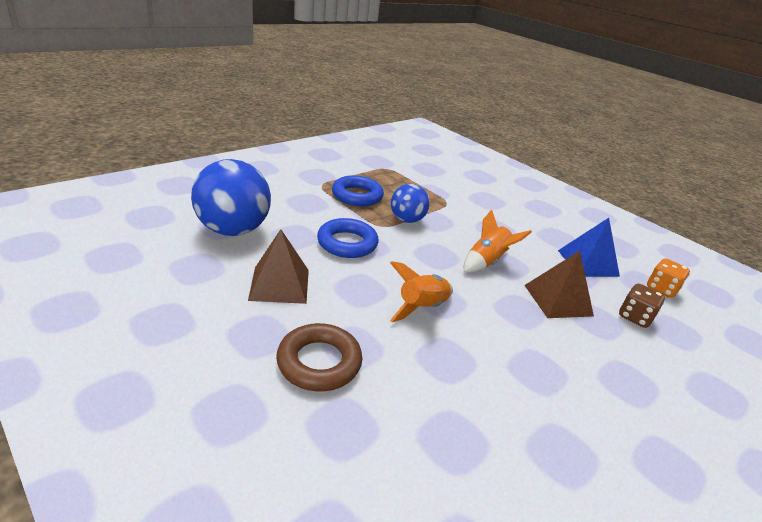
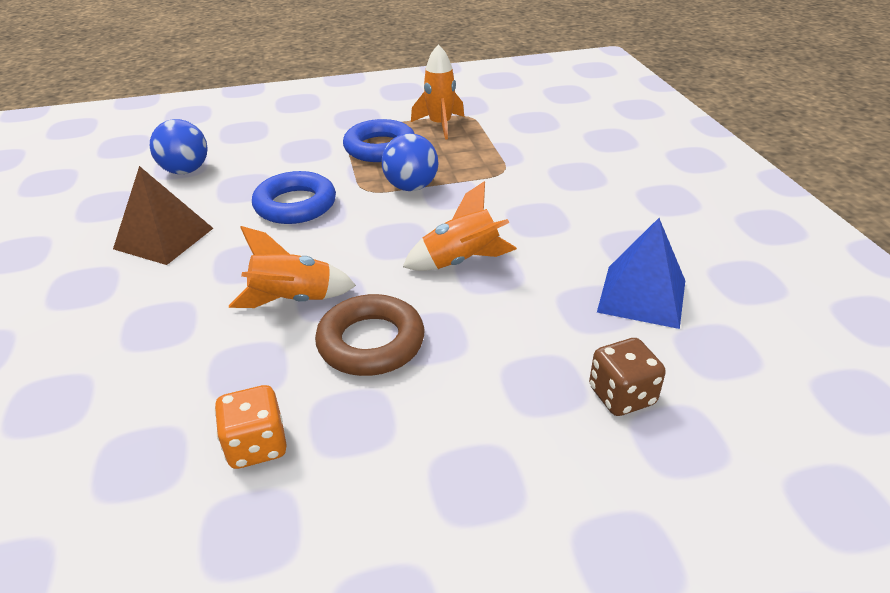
camera: 35 degrees right, 5 degrees up
blue ball [191,159,271,236] -> blue ball [150,119,208,174], size x0.59
brown ring [276,323,362,391] -> brown ring moved to [315,294,424,376]
brown pyramid [524,251,594,318] -> none
orange dice [647,258,690,298] -> orange dice moved to [214,385,287,469]
none -> orange rocket [411,44,464,140]

